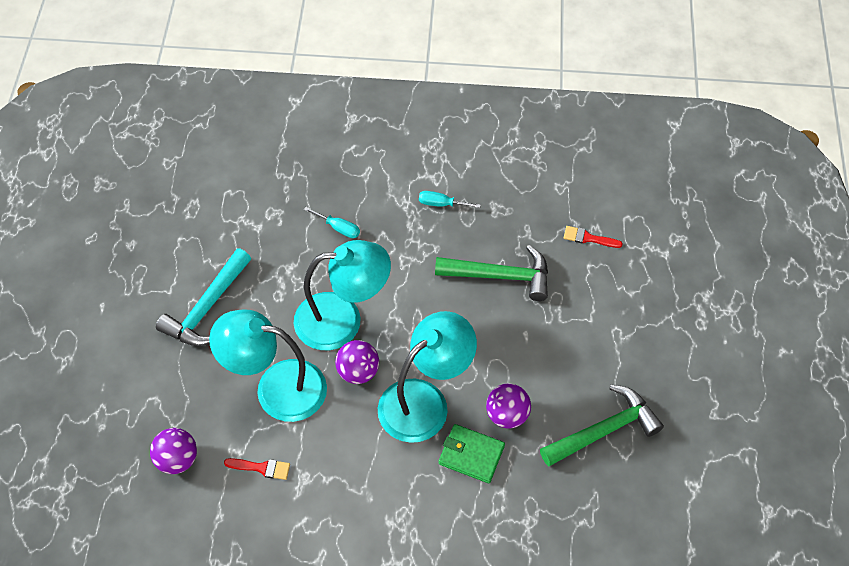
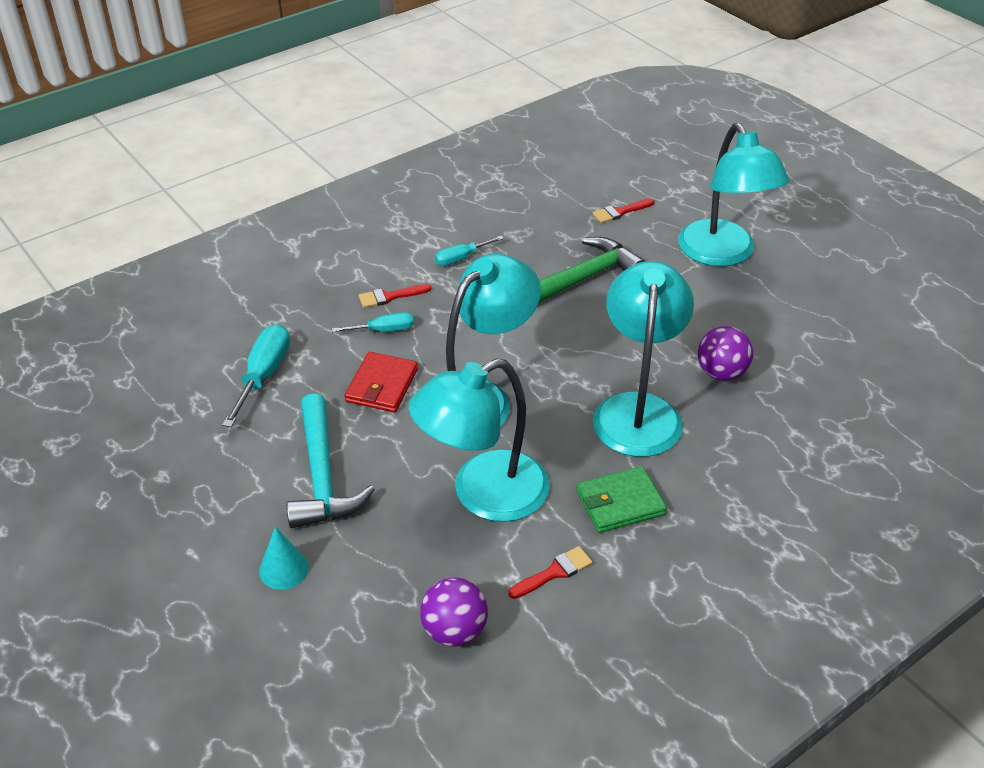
camera: 40 degrees left, 15 degrees down
purple ball [335,340,379,384] -> none
green wallet [438,424,505,483] -> green wallet moved to [576,466,667,533]
green hammer [540,385,664,467] -> none
none -> turquoise screwdriver [222,324,290,427]
none -> turquoise cone [259,527,309,590]
none -> red wallet [345,352,418,412]
none -> red brush [359,284,431,308]
none -> turquoise lamp [678,123,789,267]

